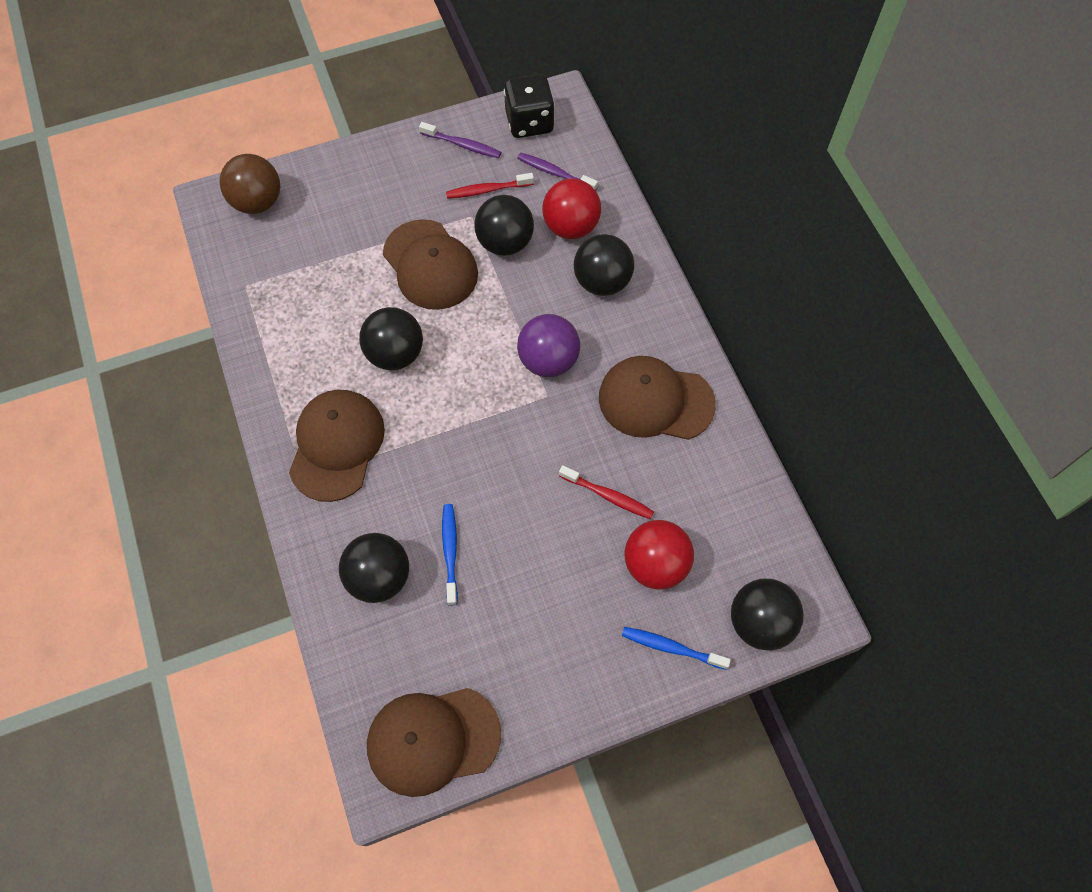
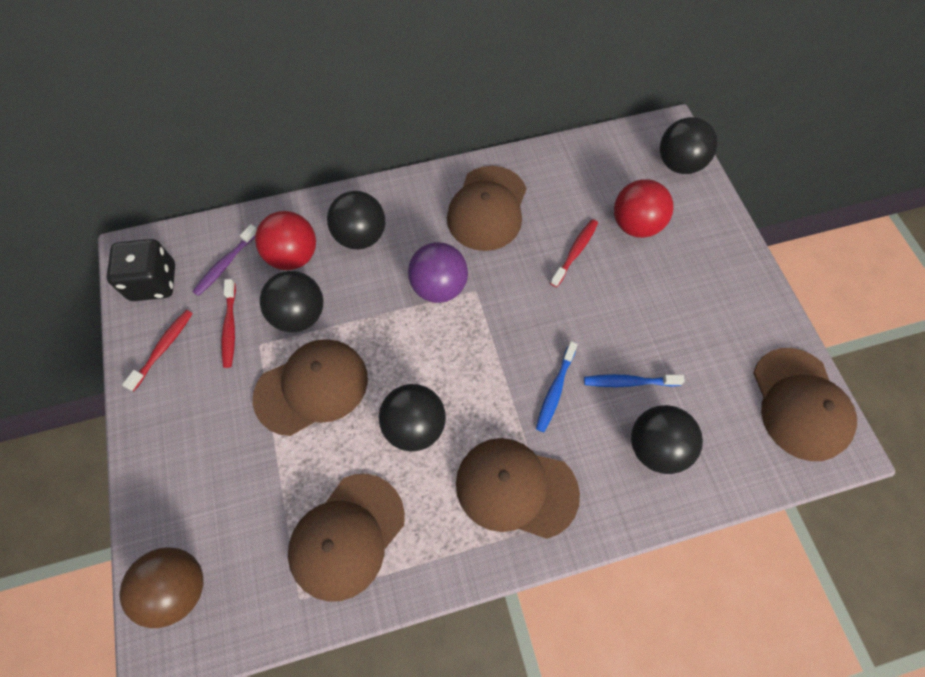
camera: 85 degrees left, 0 degrees up
purple toothbrush [419,122,501,158] -> red toothbrush [122,310,193,391]
blue toothbrush [622,627,731,670] -> blue toothbrush moved to [536,341,578,432]
none -> brown cap [288,474,405,602]

